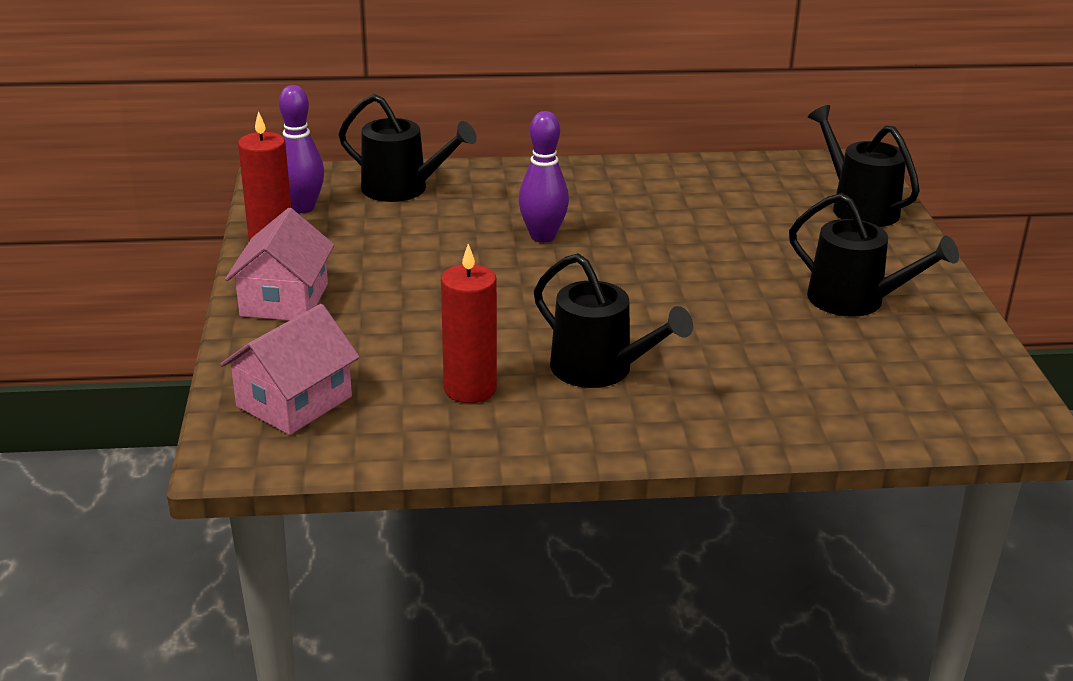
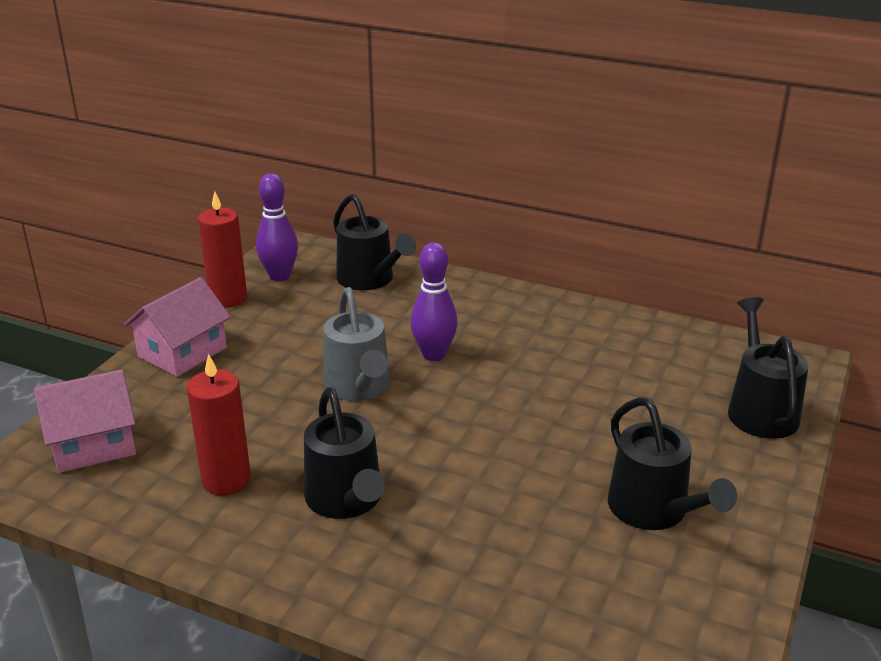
camera: 30 degrees right, 0 degrees up
none -> grey watering can [323,287,390,401]

